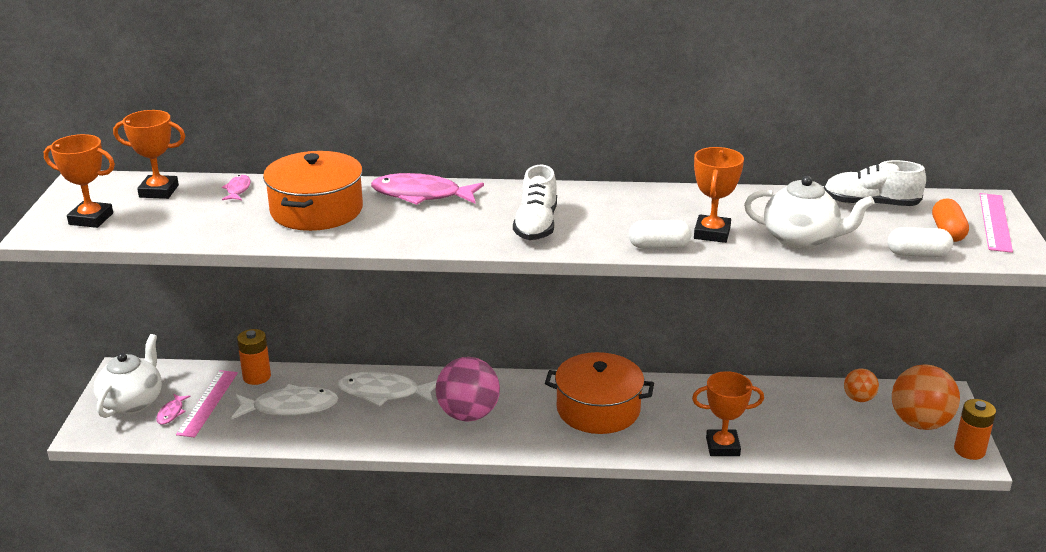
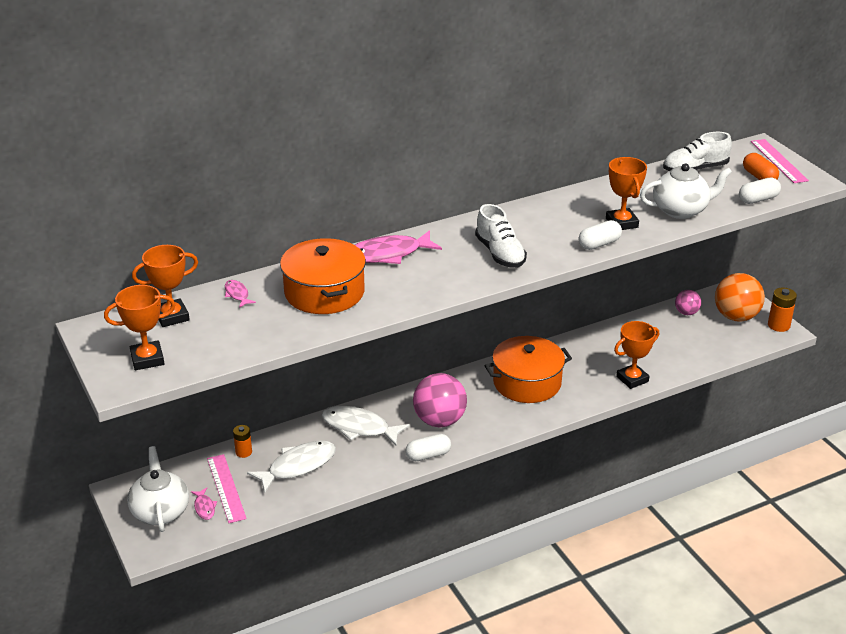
camera: 30 degrees left, 5 degrees up
orange battery [237,329,271,385] -> orange battery [233,425,252,458], size x0.66
white fish [337,371,437,407] -> white fish turned 45 degrees clockwise [322,406,410,446]
orange ball [844,369,879,402] -> pink ball [675,290,701,315]
none -> white capsule [406,434,451,461]

